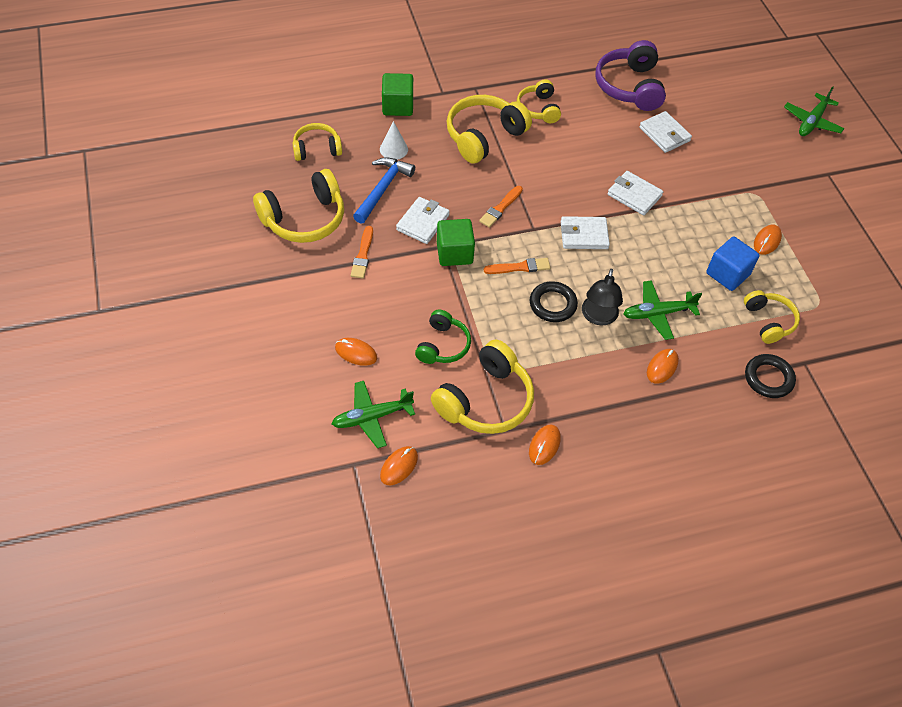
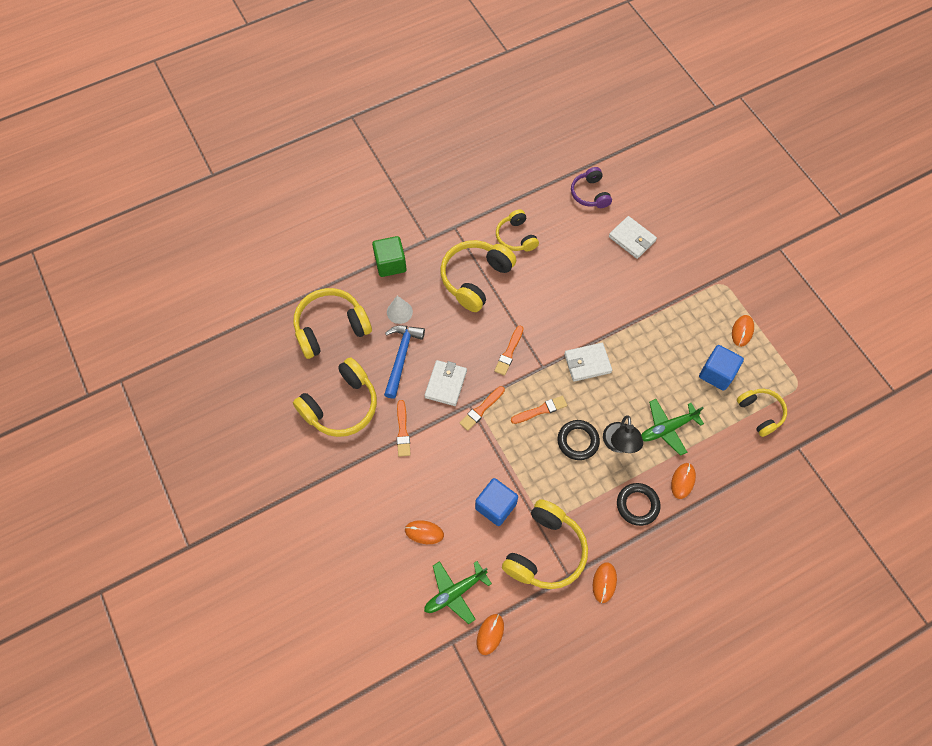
camera: 10 degrees left, 10 degrees up
yellow headphones [292,123,342,161] -> yellow headphones [293,288,372,359], size x1.65
green headphones [415,310,471,364] -> blue cube [475,478,518,526]
green cube [437,219,475,266] -> orange brush [459,386,505,431]
purple headphones [595,40,666,111] -> purple headphones [571,167,612,208], size x0.61
white wallet [607,171,663,215] -> none
black ring [745,354,796,398] -> black ring moved to [617,483,660,526]
green plane [784,86,844,136] -> none

